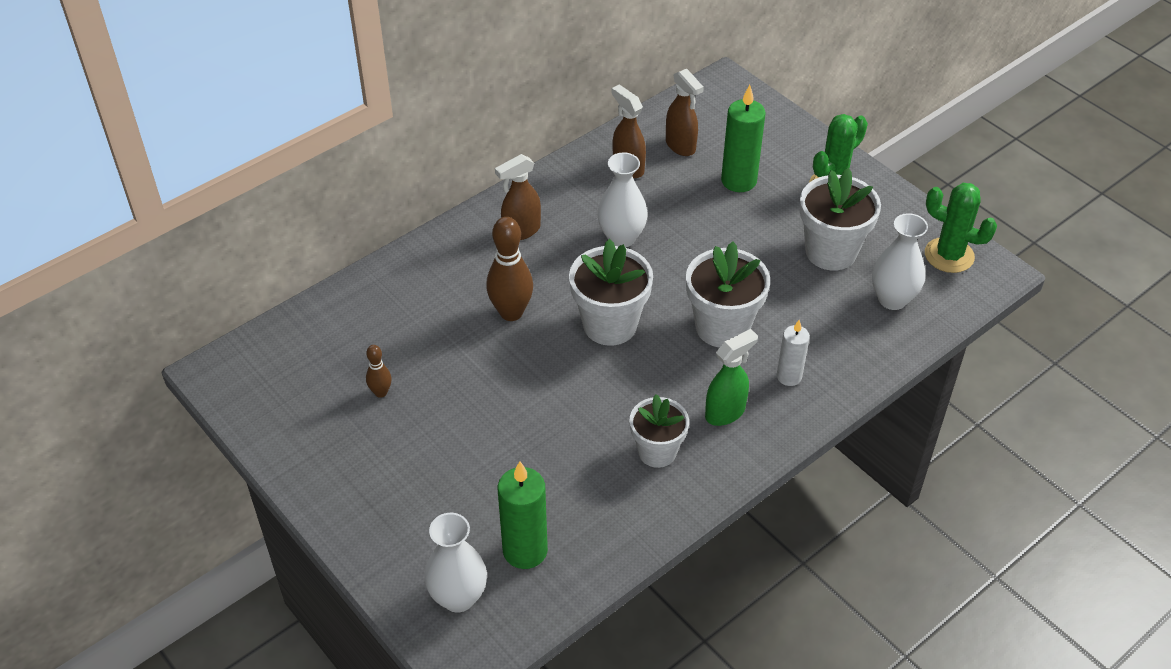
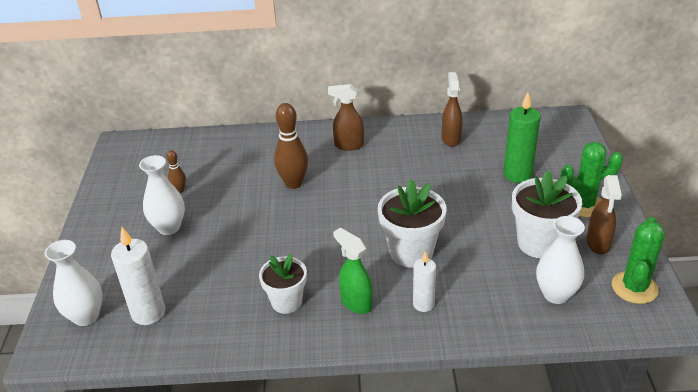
camera: 40 degrees right, 10 degrees down
green candle [498,461,548,569] -> white candle [111,227,165,325]
white flower pot [569,239,653,346] -> none
white vase [597,152,648,247] -> white vase moved to [139,155,185,235]
brown spray bottle [666,69,704,156] -> brown spray bottle moved to [586,175,622,255]
green spray bottle [705,329,758,426] -> green spray bottle turned 135 degrees counterclockwise [333,228,373,314]
green cactus [925,183,997,273] -> green cactus turned 45 degrees clockwise [612,217,665,304]

